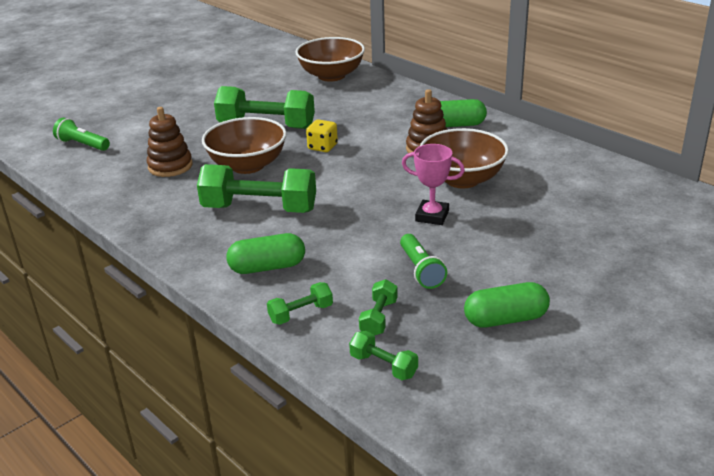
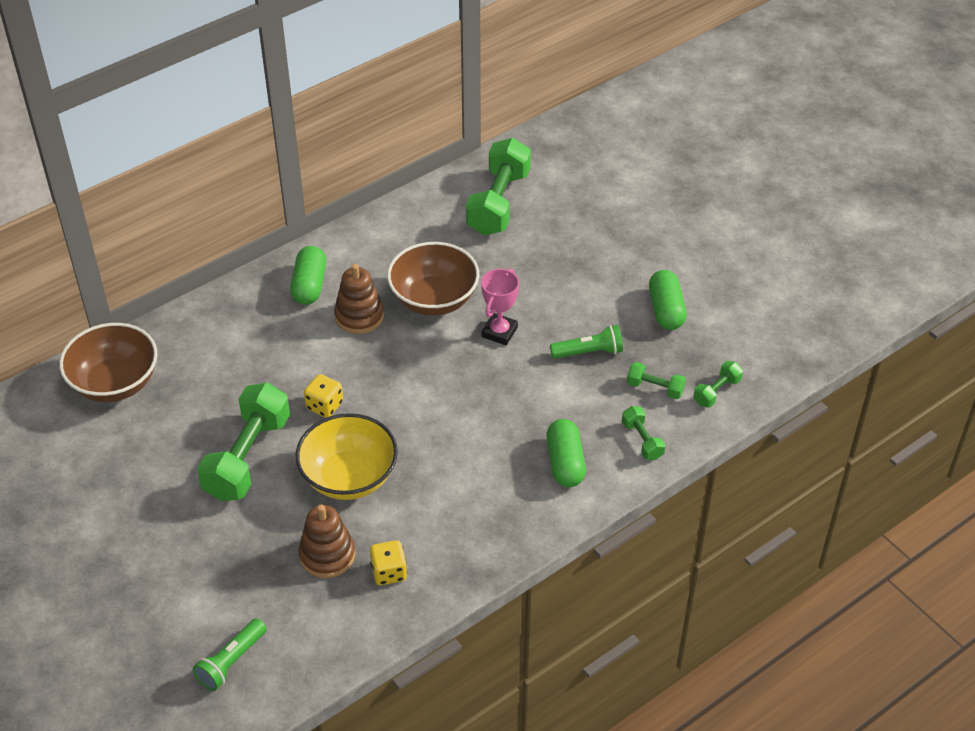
camera: 85 degrees left, 15 degrees up
green dumbbell [197,164,316,213] -> green dumbbell moved to [466,138,531,236]
brown bowl [202,117,287,174] -> yellow bowl [296,413,398,500]
none -> yellow dice [370,540,407,585]

